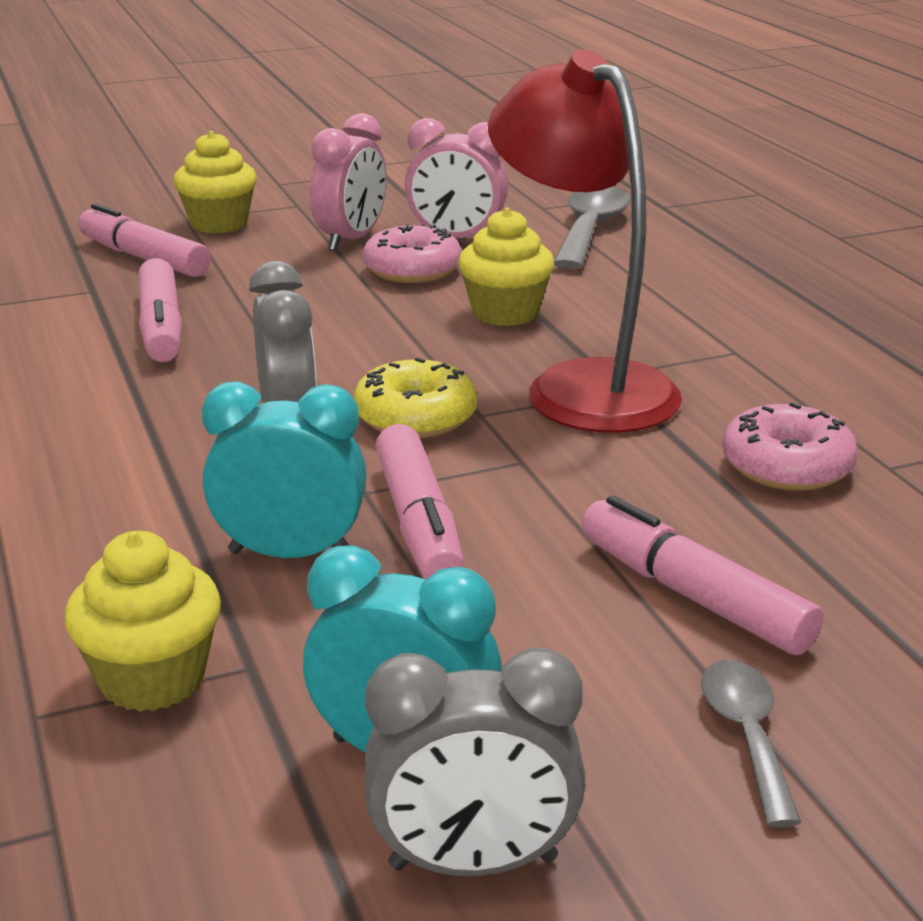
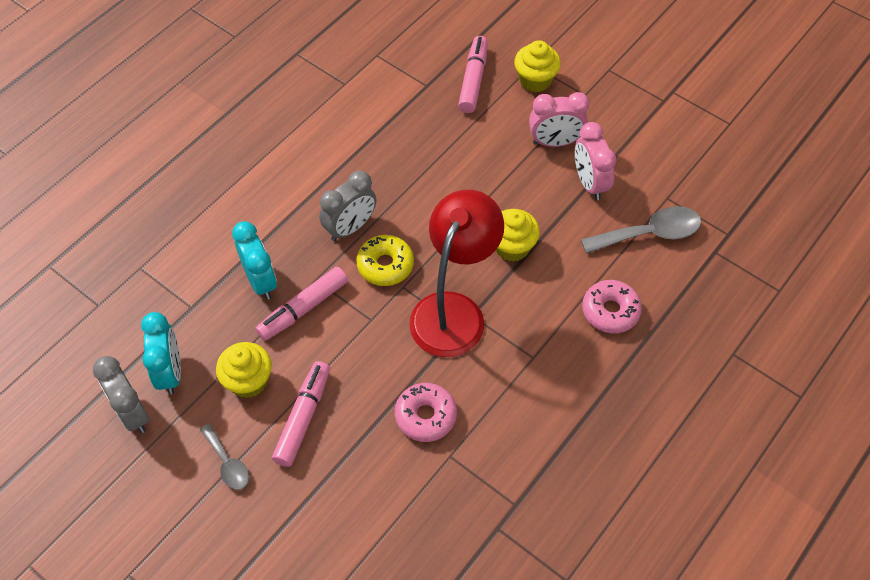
camera: 60 degrees right, 30 degrees up
yellow cupcake [64,531,221,712] -> yellow cupcake moved to [216,342,272,398]
pink marker [138,258,182,362] -> none
pink donut [363,224,462,283] -> pink donut moved to [582,280,642,333]
grey spoon [701,660,801,827] -> grey spoon turned 90 degrees clockwise [200,424,249,490]

